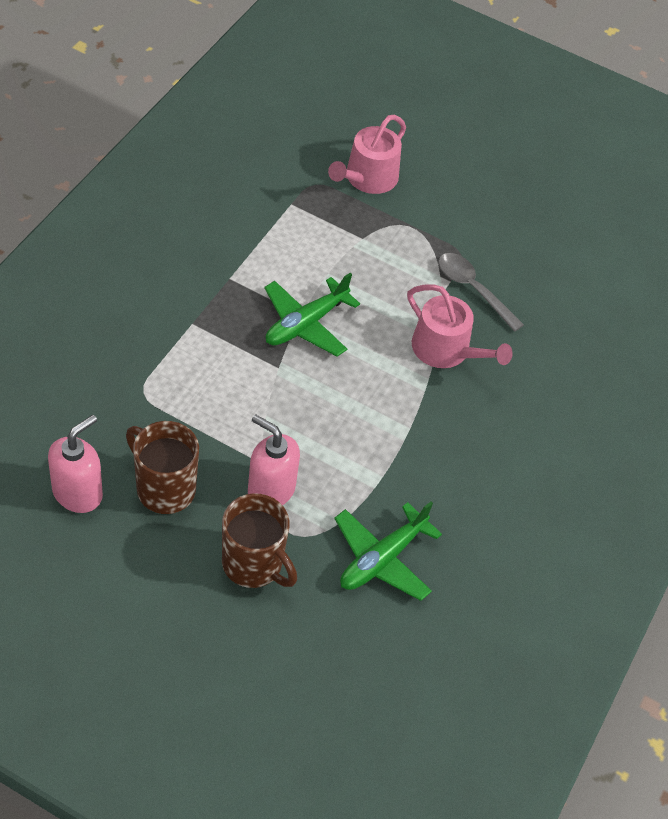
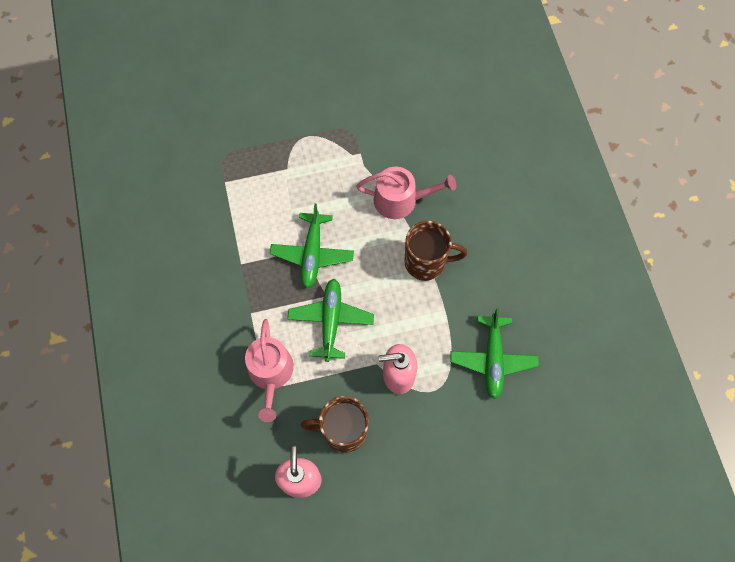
camera: 35 degrees left, 15 degrees up
brown mug [222,493,297,588] -> brown mug moved to [405,221,467,281]
pink watering can [328,115,406,194] -> pink watering can moved to [245,319,294,422]
grey spoon [438,253,524,332] -> none
none -> green plane [287,279,374,362]

